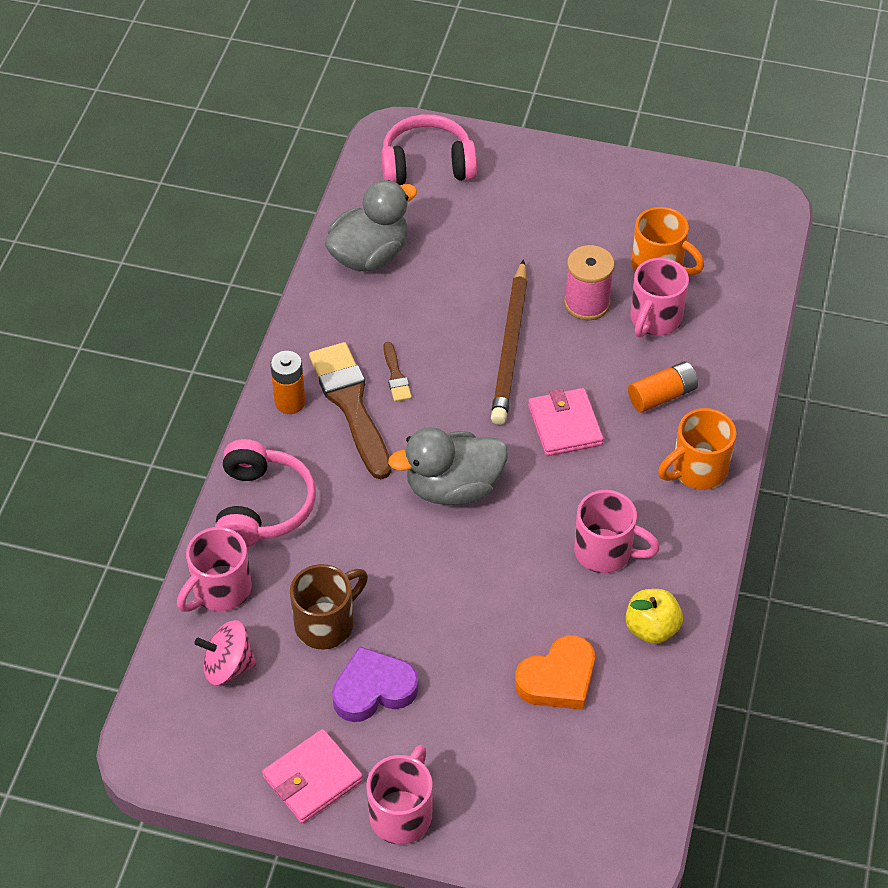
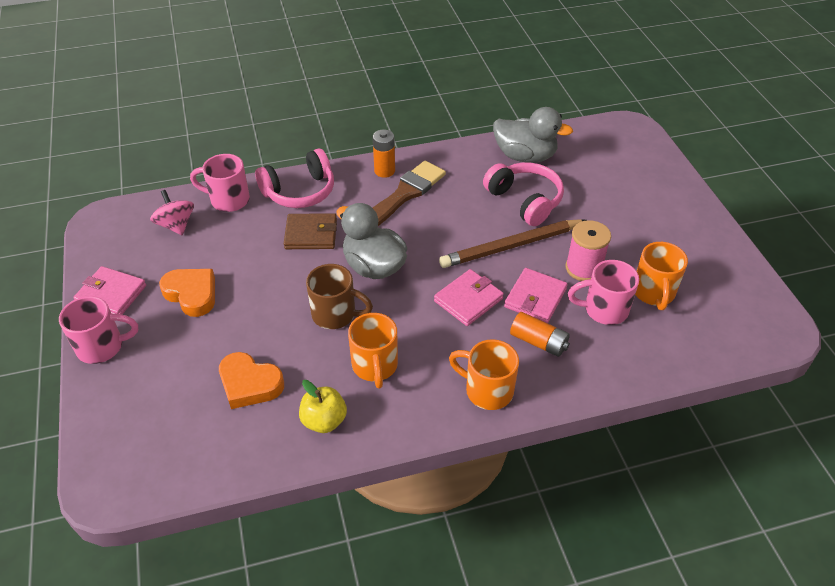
camera: 60 degrees right, 5 degrees down
brown mug [290,564,368,650] -> brown mug moved to [306,264,373,329]
purple heart [332,646,419,722] -> orange heart [159,269,215,317]
pink headphones [381,114,477,185] -> pink headphones moved to [483,163,564,226]
brown brush [383,342,412,402] -> none
pink mug [574,490,660,573] -> orange mug [348,313,398,389]
none -> brown wallet [284,213,337,249]
none -> pink wallet [504,268,568,323]

